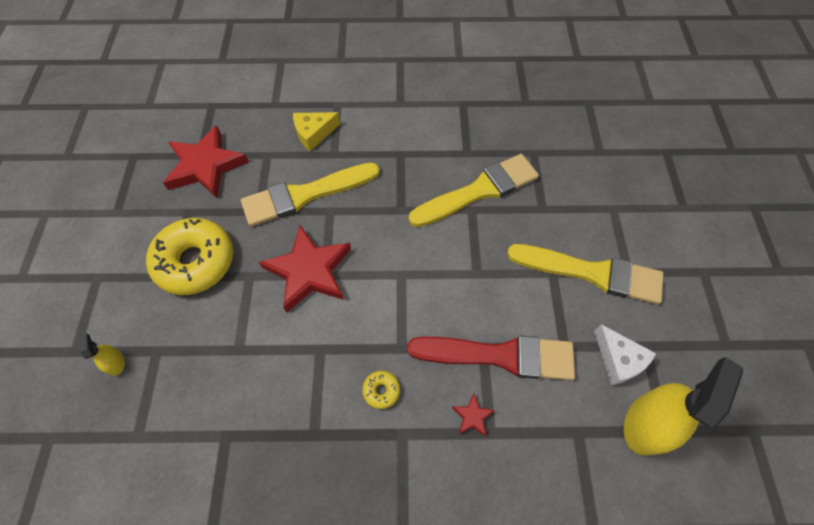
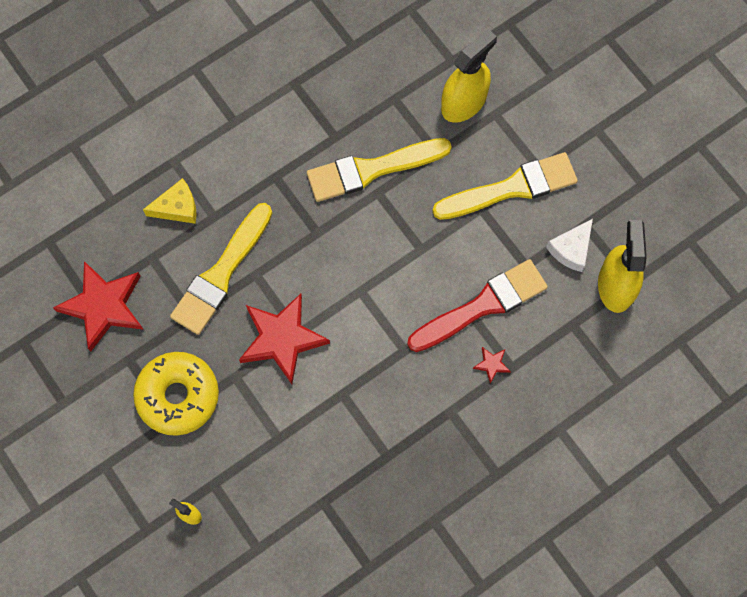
camera: 35 degrees left, 10 degrees up
yellow cheese [293,112,340,151] -> yellow cheese turned 135 degrees counterclockwise [143,178,197,224]
yellow donut [362,371,400,409] -> none
yellow brush [409,154,539,227] -> yellow brush turned 135 degrees counterclockwise [307,138,452,202]
white cheese [594,324,656,385] -> white cheese turned 105 degrees clockwise [546,219,593,272]
none -> yellow spray bottle [441,29,497,123]

